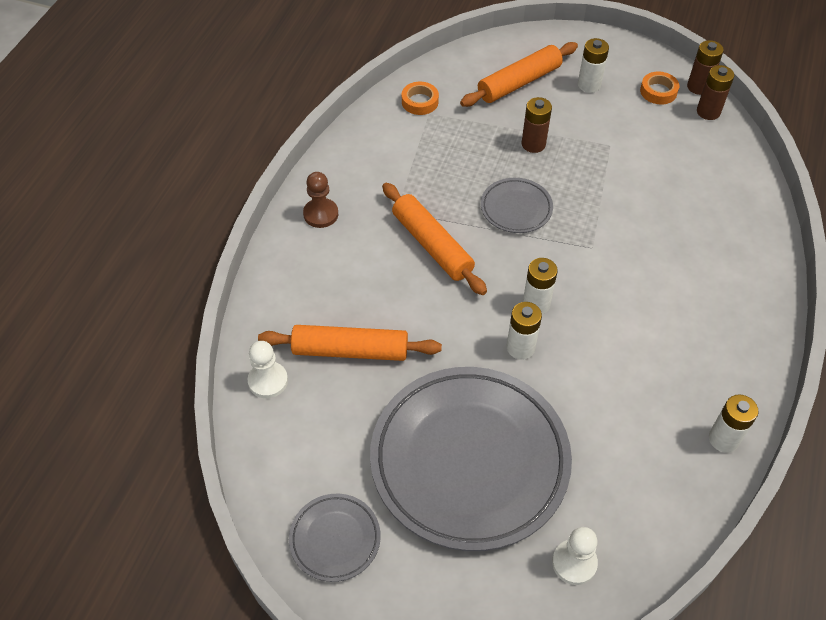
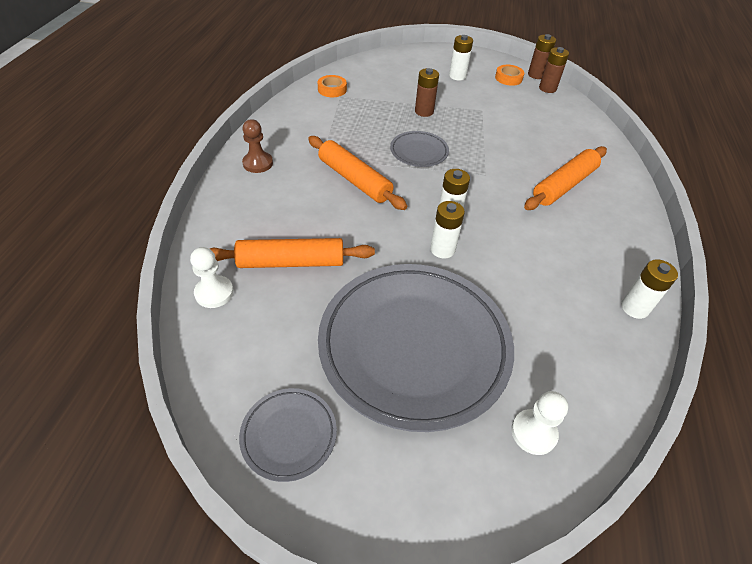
camera: 10 degrees left, 5 degrees down
orange rolling pin [460,42,578,107] -> orange rolling pin moved to [524,146,607,210]

